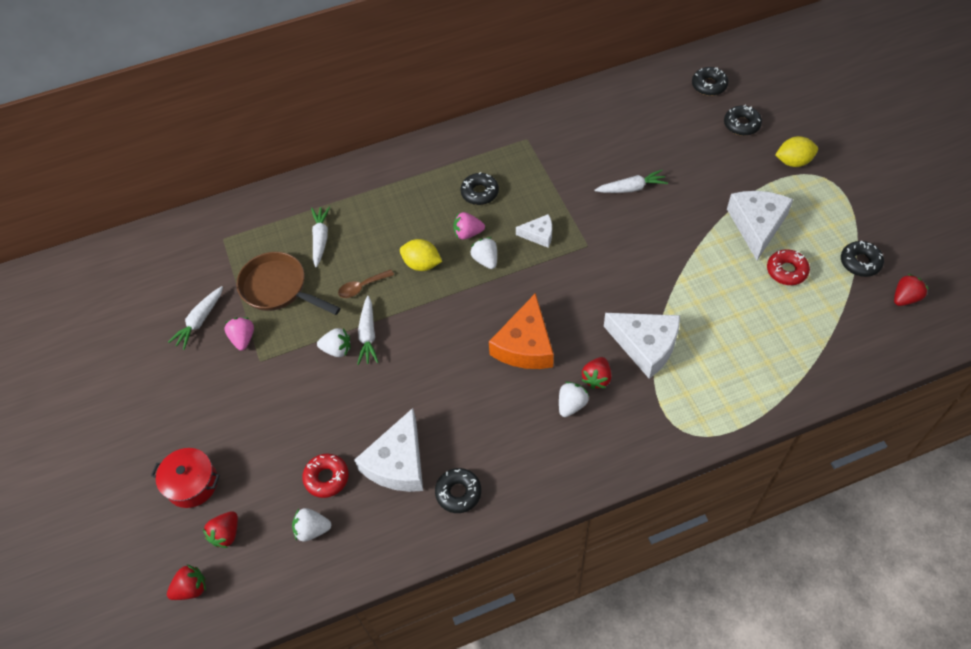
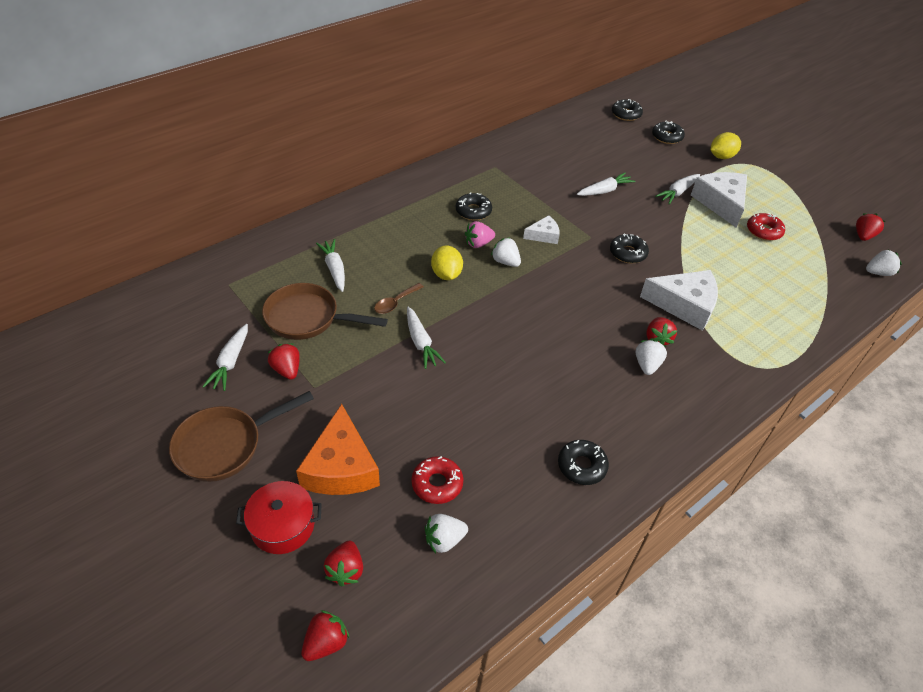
camera: 25 degrees left, 10 degrees down
pink strawberry [224,317,254,351] -> red strawberry [268,343,300,380]
white strawberry [317,328,351,357] -> white strawberry moved to [866,250,902,276]
white cheese [354,408,423,492] -> none
yellow lemon [400,239,442,271] -> yellow lemon turned 75 degrees clockwise [431,246,463,280]
orange cheese [489,293,554,369] -> orange cheese moved to [296,404,380,495]
black donut [841,241,884,277] -> black donut moved to [610,233,649,263]
none -> brown pan [169,391,314,482]
none -> white carrot [655,174,700,204]

